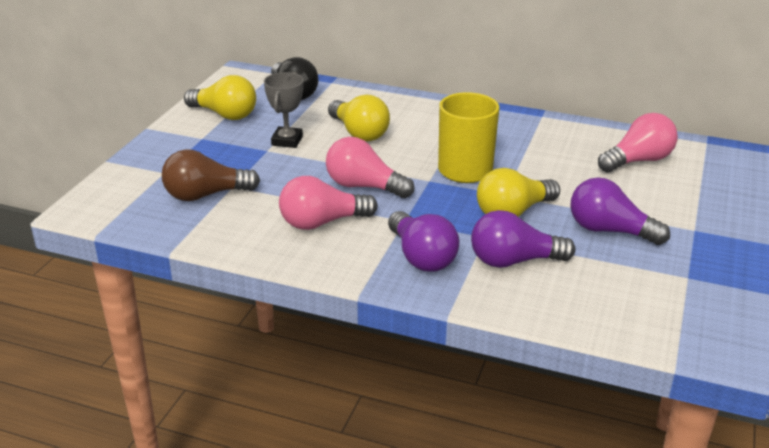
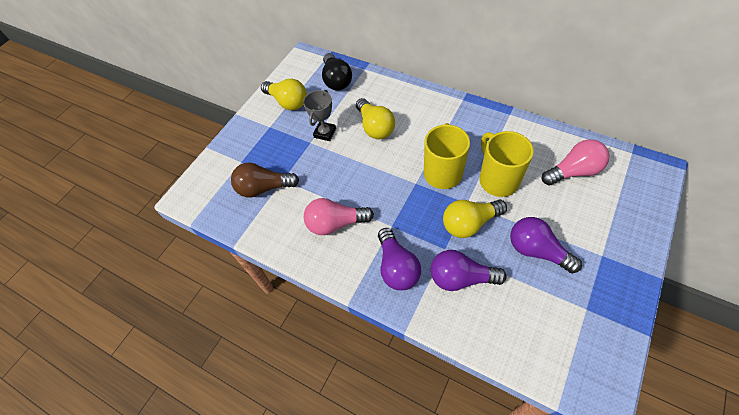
camera: 15 degrees right, 25 degrees up
pink light bulb [326,137,414,198] -> none
none -> yellow mug [479,131,534,197]

